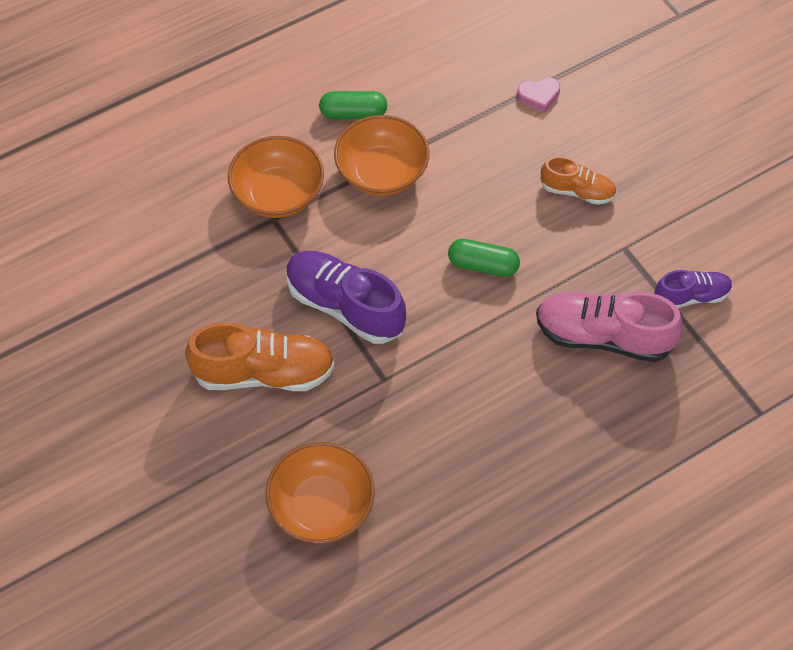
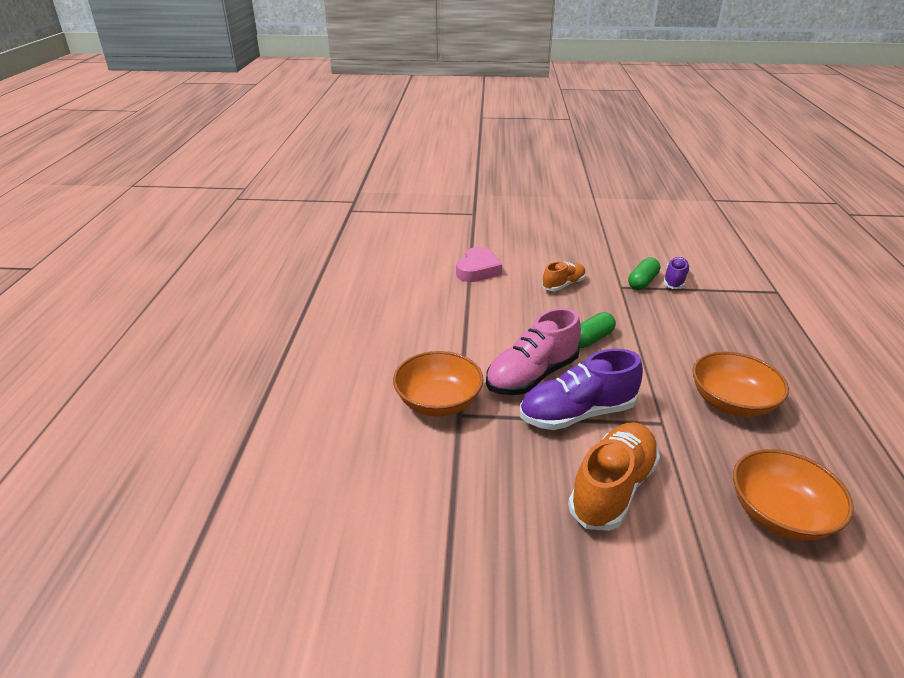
camera: 55 degrees left, 25 degrees down
green capsule [319,91,387,119] -> green capsule moved to [628,257,660,290]
orange bowl [334,115,429,196] -> orange bowl moved to [693,351,789,417]
pink heart [517,77,560,112] -> pink heart [456,247,502,282], size x1.68
pink shoe [536,292,683,362] -> pink shoe moved to [486,308,581,395]

